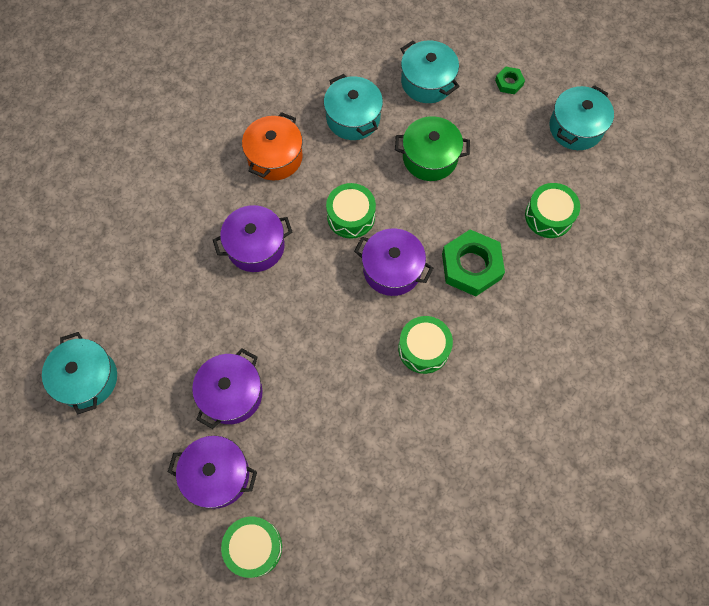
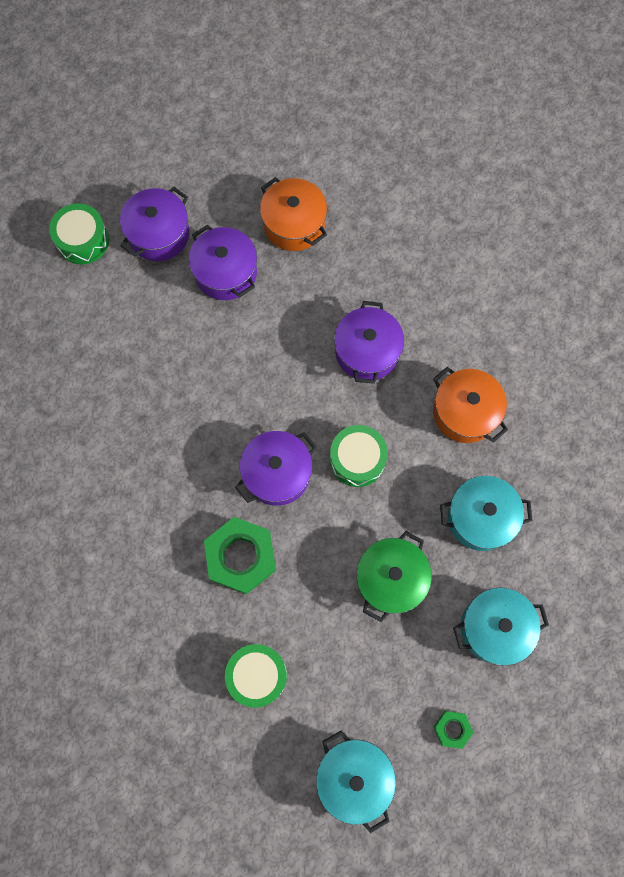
camera: 115 degrees right, 5 degrees up
turquoise pot [42,332,117,415] -> none
green drum [398,316,453,374] -> none
none -> orange pot [260,177,327,251]

